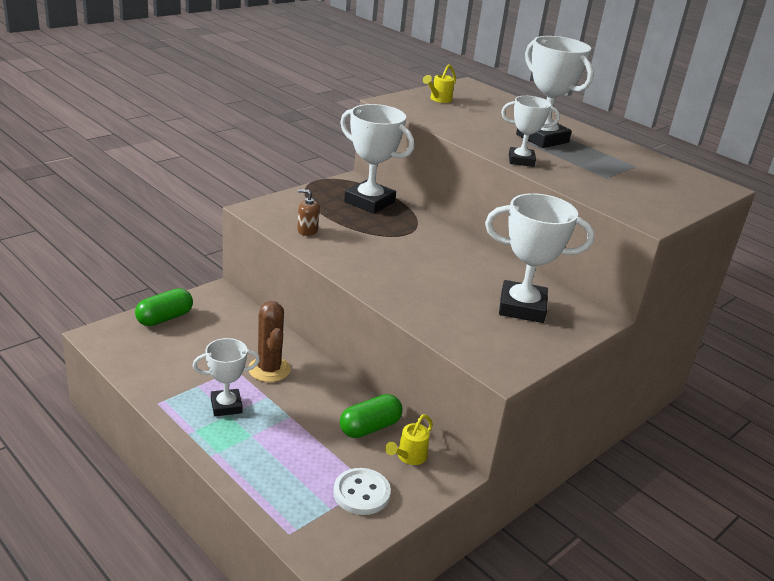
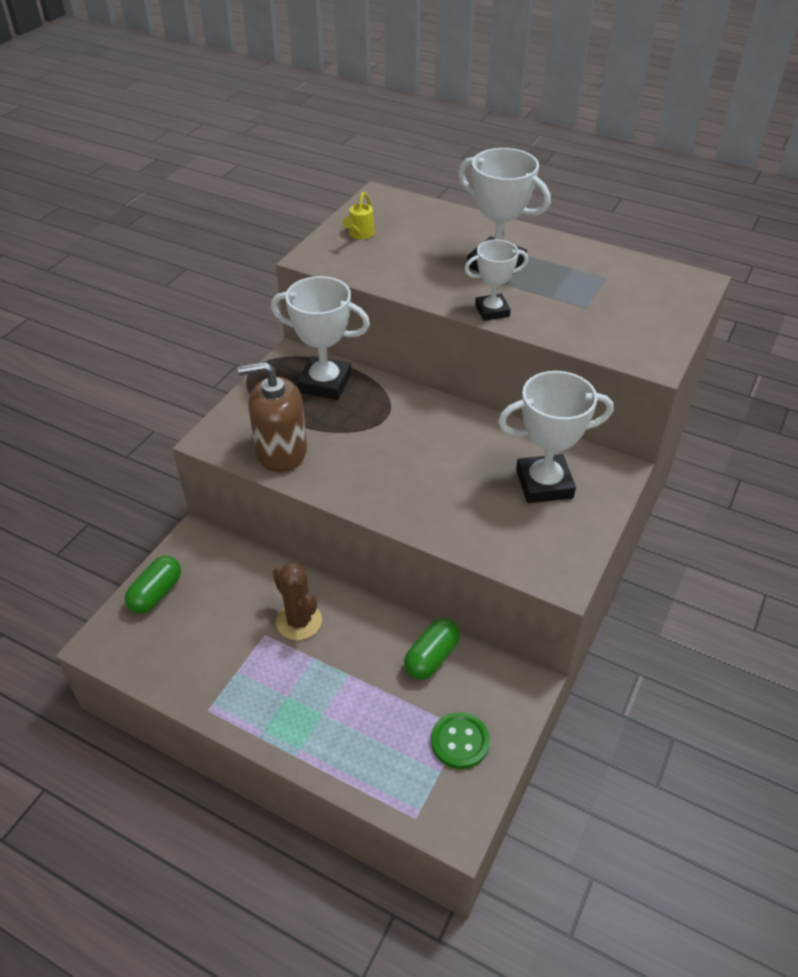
camera: 15 degrees left, 15 degrees up
white trophy [193,338,260,416] -> none
brown soap dispenser [297,189,320,236] -> brown soap dispenser [238,362,307,472], size x2.23
white button [333,468,391,515] -> green button [431,712,490,769]
yellow watering can [385,415,433,465] -> none

